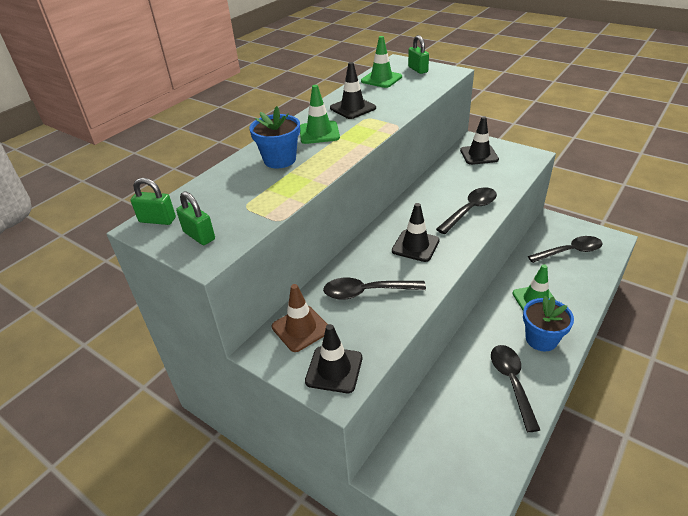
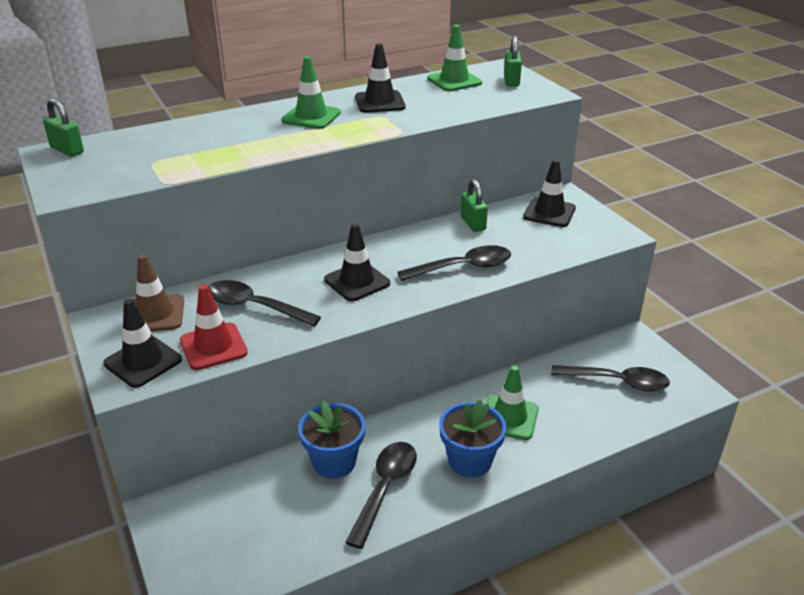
camera: 25 degrees right, 5 degrees down
green padlock [176,191,215,245] -> green padlock moved to [461,179,488,232]
blue flower pot [249,106,300,168] -> blue flower pot moved to [298,401,365,479]
none -> red traffic cone [180,284,248,370]

